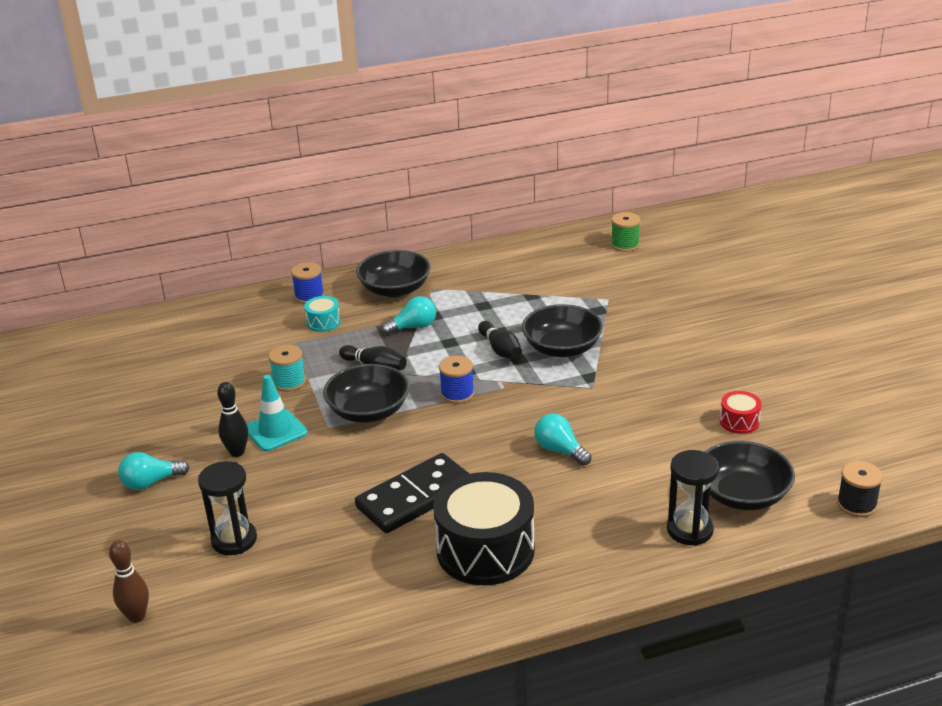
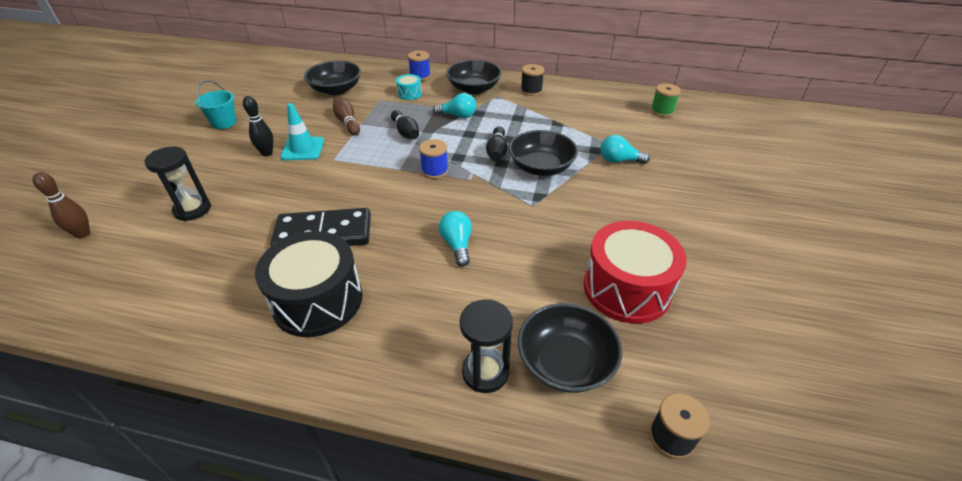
camera: 30 degrees right, 10 degrees up
turquoise light bulb [118,452,190,490] -> turquoise light bulb moved to [600,135,650,164]
turquoise spool [268,345,306,392] -> brown bowling pin [333,96,360,135]
black bowl [323,364,410,423] -> black bowl moved to [304,61,361,95]
red drum [720,391,762,434] -> red drum [584,221,687,324], size x2.23
none -> turquoise bucket [195,80,236,129]
none -> black spool [521,64,544,96]

